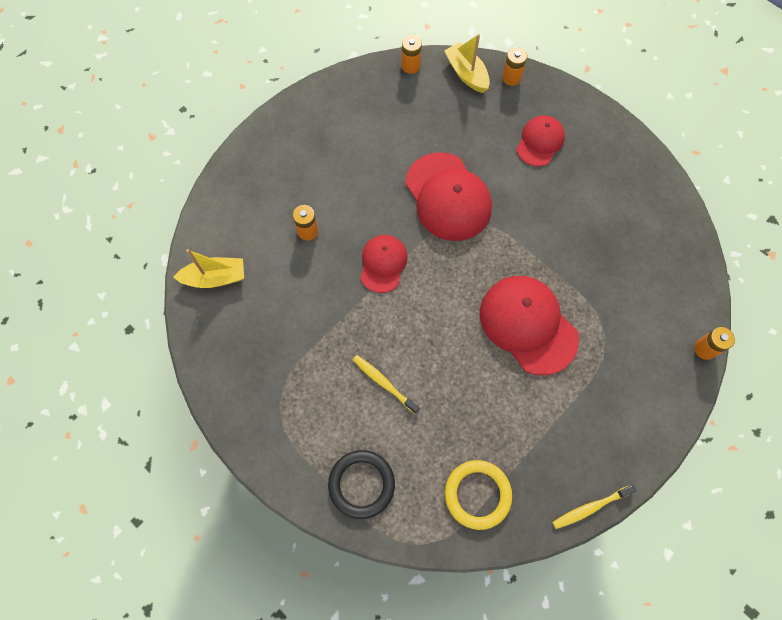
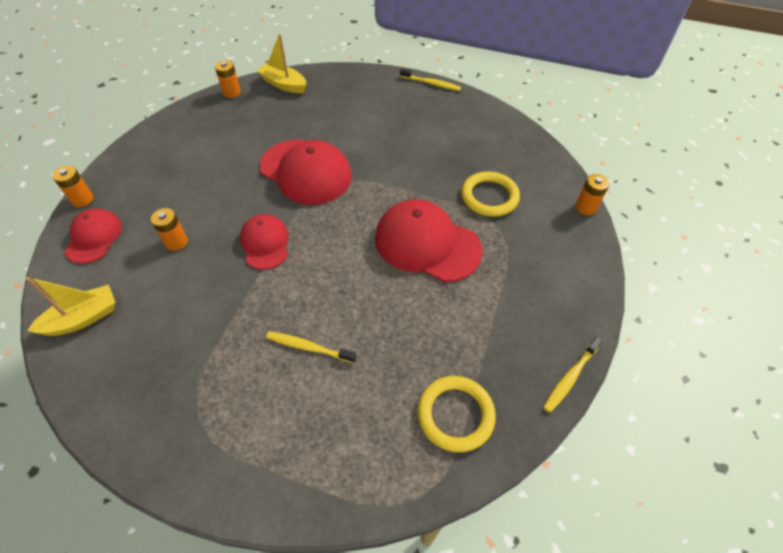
camera: 25 degrees left, 15 degrees down
black ring [328,450,395,519] -> none
orange battery [502,47,527,86] -> orange battery moved to [53,166,94,207]
red cap [516,115,565,166] -> red cap moved to [65,208,122,264]
none -> yellow toothbrush [400,68,461,91]
none -> yellow ring [461,171,520,217]

